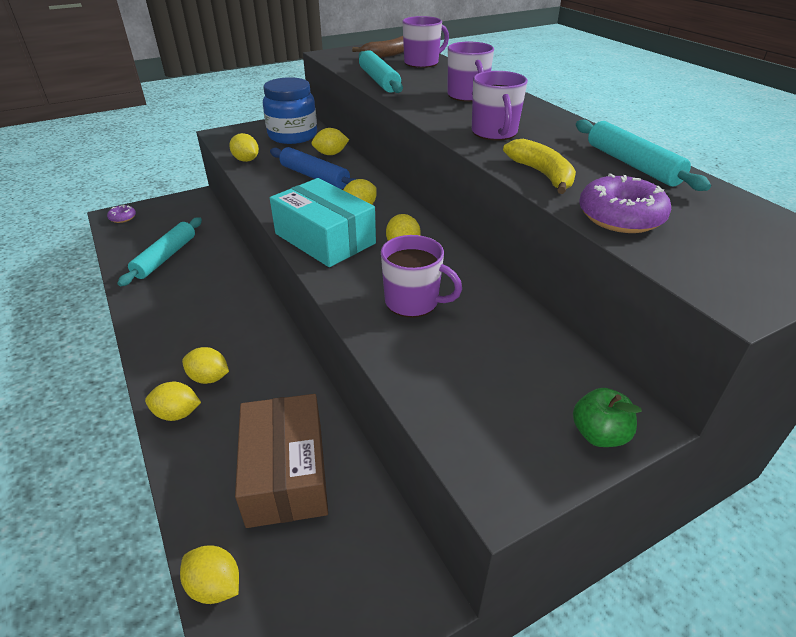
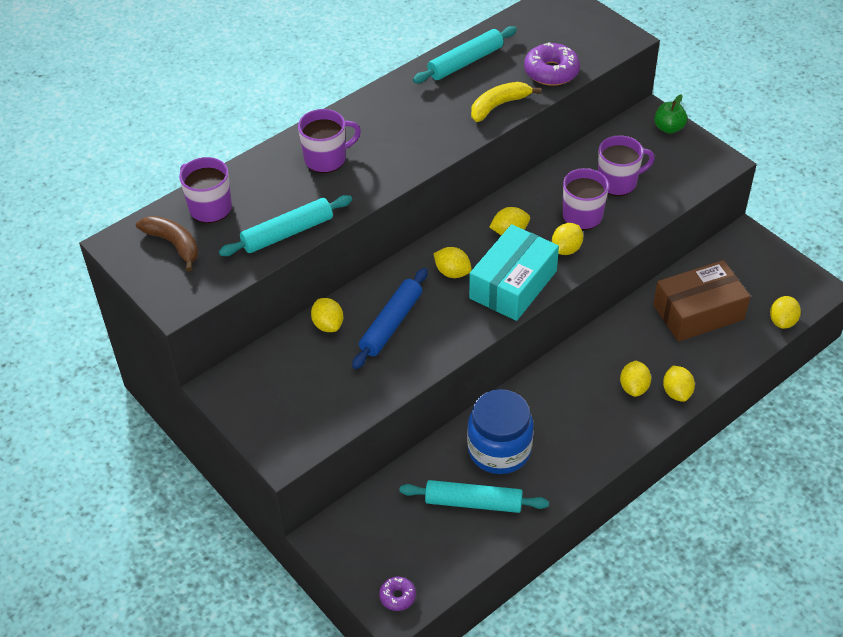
camera: 100 degrees left, 10 degrees up
yellow lemon [229,133,259,162] -> yellow lemon moved to [552,223,583,255]
blue jar [263,77,317,144] -> blue jar moved to [467,389,534,474]
purple mug [472,71,528,140] -> purple mug moved to [598,135,655,196]

